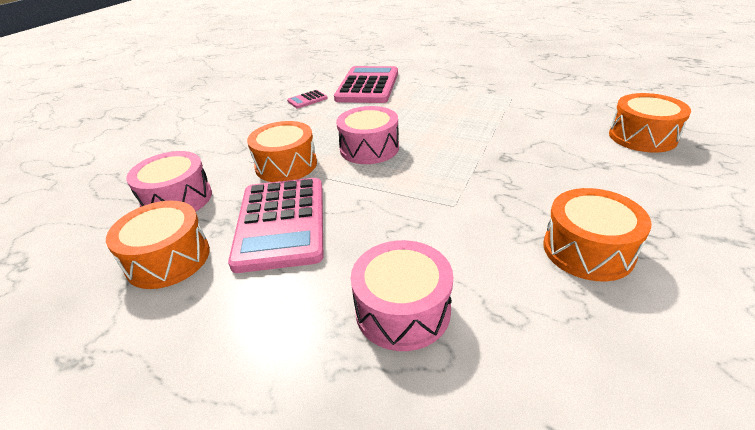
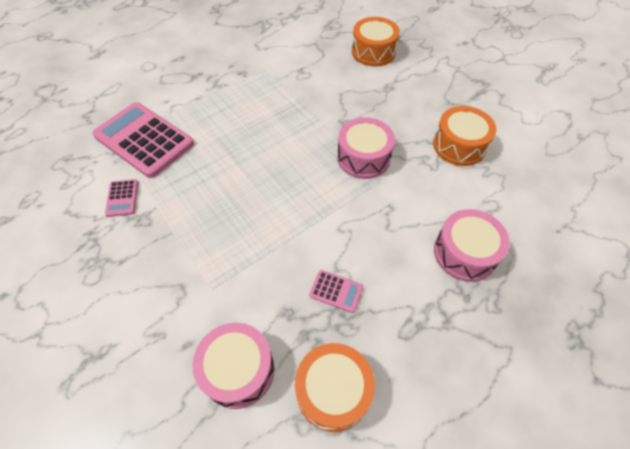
camera: 65 degrees left, 20 degrees up
pink calculator [228,178,323,273] -> pink calculator [309,270,363,313], size x0.43
orange drum [247,121,317,182] -> none
pink drum [336,106,399,164] -> pink drum moved to [337,117,395,179]

